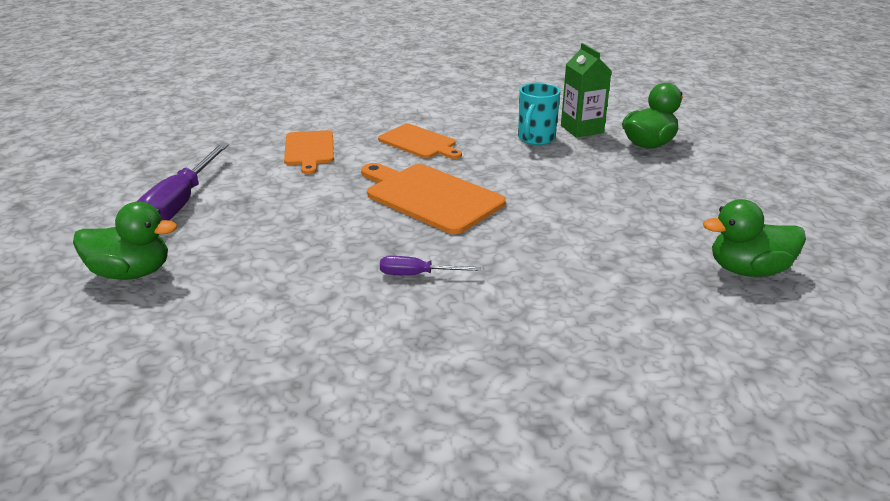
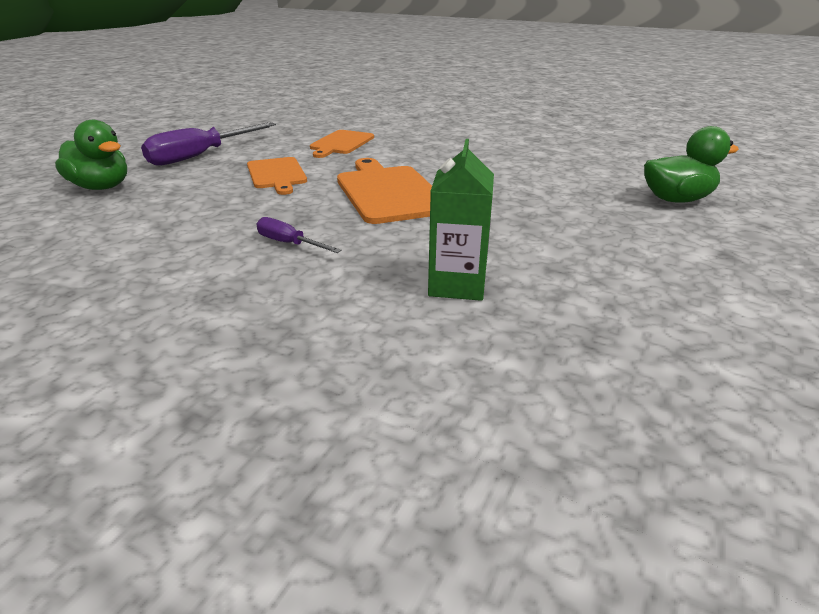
camera: 30 degrees right, 0 degrees up
orange cutting board [378,124,462,159] -> orange cutting board moved to [247,157,307,195]
turquoise mug [518,83,560,145] -> none
green carton [561,43,612,138] -> green carton moved to [428,139,494,301]
green duck [703,199,806,277] -> none

